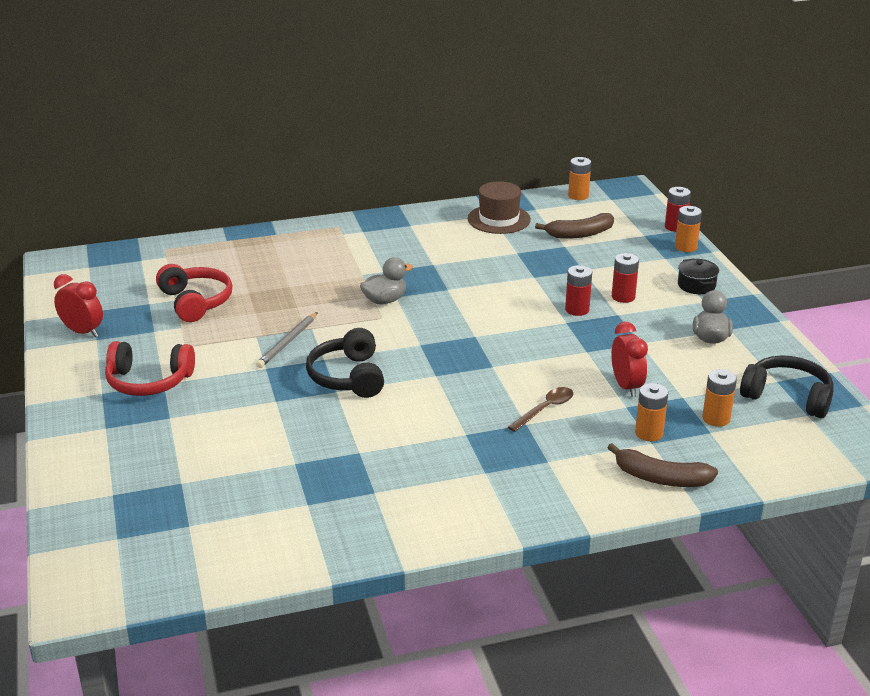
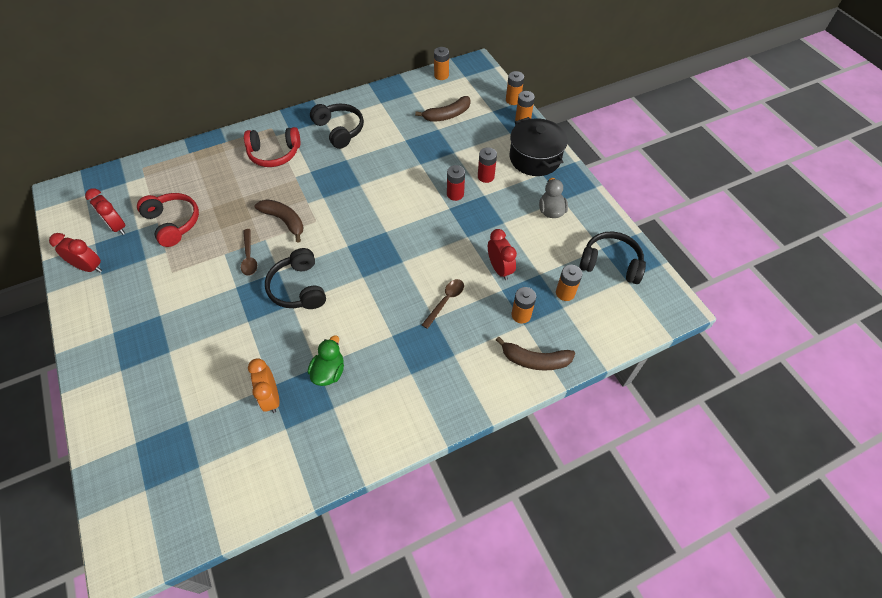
camera: 10 degrees left, 25 degrees up
red headphones [105,341,195,396] -> red headphones moved to [244,127,300,167]
grey pencil [256,312,318,368] -> brown spoon [241,229,257,276]
grey duck [360,257,413,305] -> none
brown hat [468,181,531,234] -> none
red battery [665,187,691,232] -> orange battery [506,71,524,105]
black pot [678,259,719,294] -> black pot [510,117,568,176], size x1.93
none -> red clock [85,188,125,235]
none -> orange clock [248,359,280,413]
none -> brown banana [254,199,303,243]
none -> green duck [308,335,344,386]
none -> black headphones [310,104,364,149]

